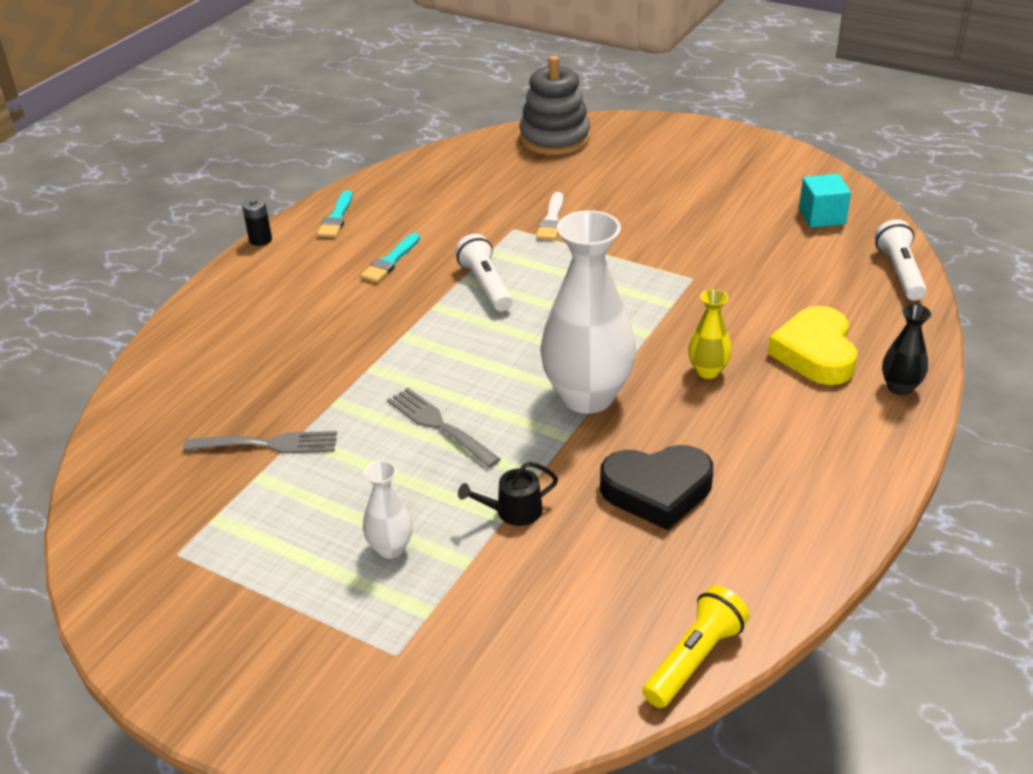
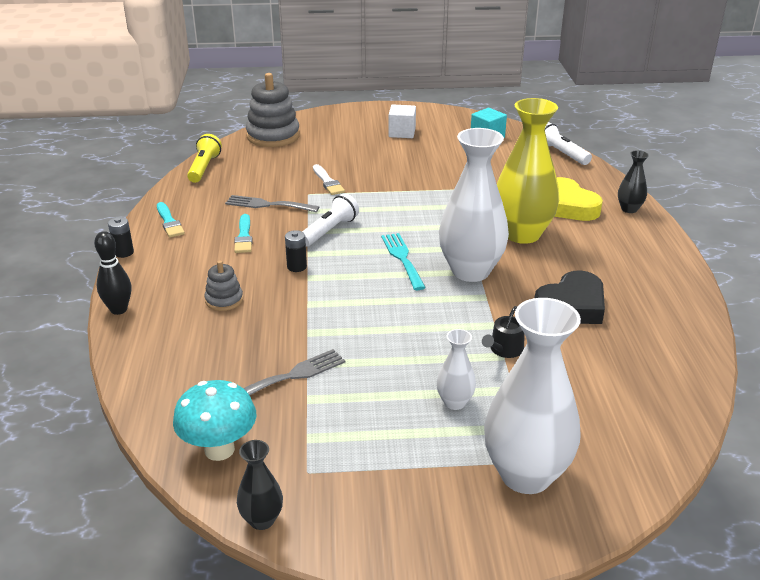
camera: 35 degrees left, 5 degrees down
grey fork [387,388,501,468] -> grey fork moved to [225,195,319,212]
white flashlight [455,234,512,312] -> white flashlight turned 90 degrees clockwise [302,193,359,247]
yellow flashlight [642,585,750,708] -> yellow flashlight moved to [187,134,222,183]
yellow vase [688,289,732,379] -> yellow vase [497,98,559,244], size x2.14
none -> black bowling pin [94,231,131,315]
none -> turquoise mushroom [173,380,256,461]
none -> grey stacking toy [204,261,243,311]
none -> black vase [237,440,283,530]
none -> black battery [285,230,307,272]
none -> turquoise fork [381,233,426,290]
none -> white cube [388,104,416,138]
none -> white vase [484,298,581,494]

